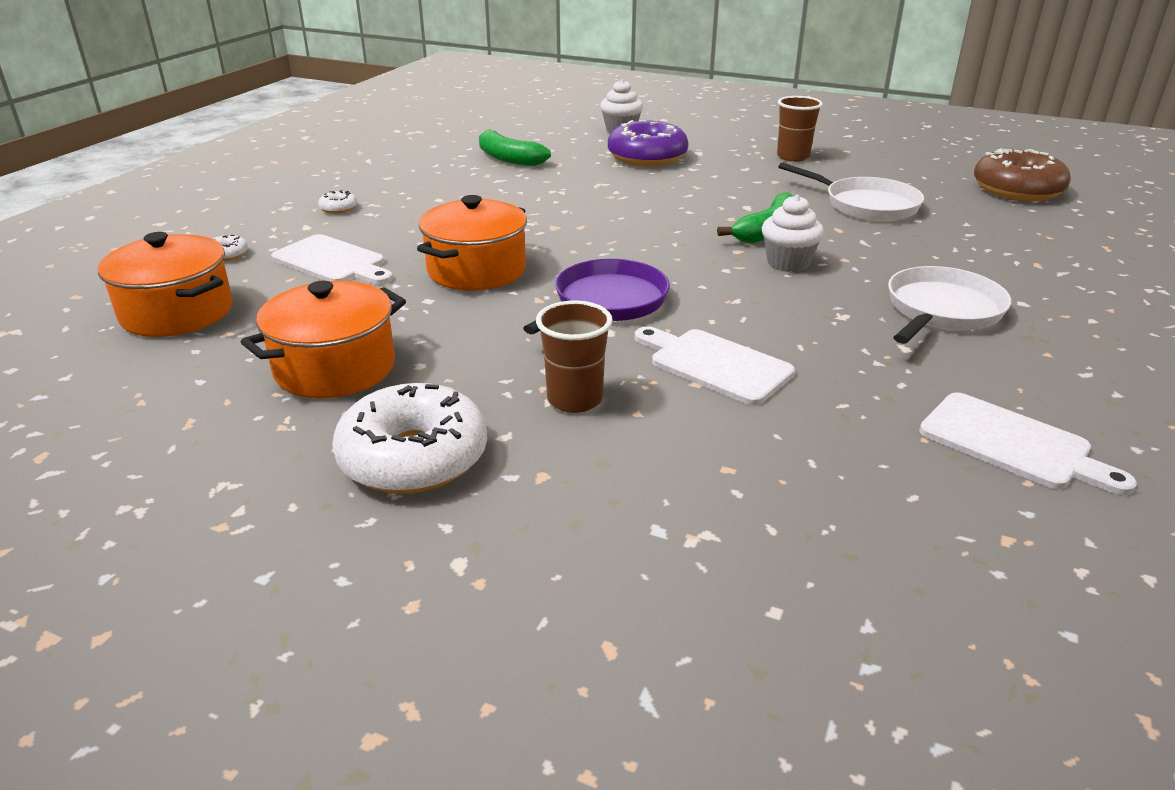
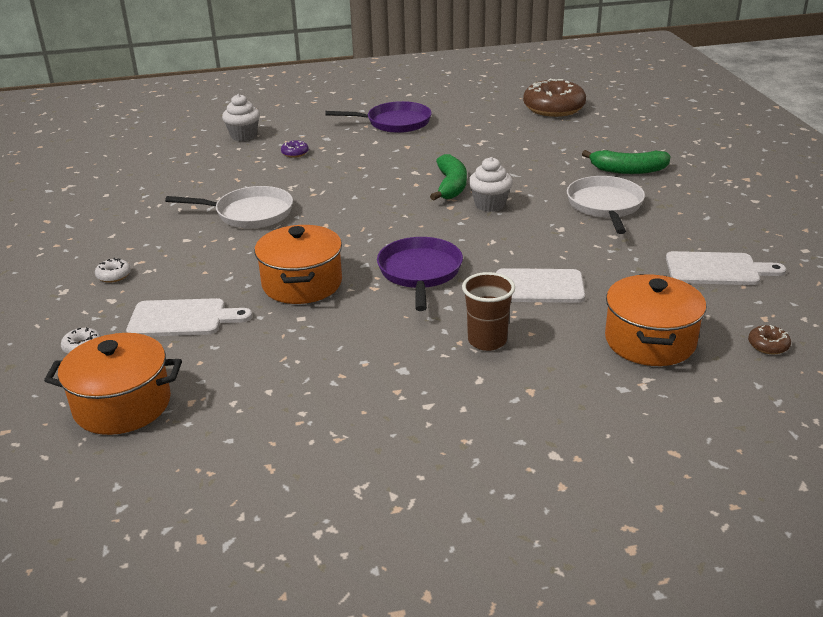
camera: 35 degrees left, 0 degrees up
orange pot [241,281,406,399] -> orange pot moved to [605,274,706,366]
white donut [332,383,487,494] -> none
green banana [479,130,551,166] -> green banana moved to [582,150,670,174]
purple donut [608,120,688,166] -> purple donut [281,140,309,158], size x0.41
brown cup [777,96,823,162] -> purple pan [325,101,432,133]
white pan [778,162,924,221] -> white pan moved to [165,186,293,229]
none -> brown donut [748,325,791,354]

